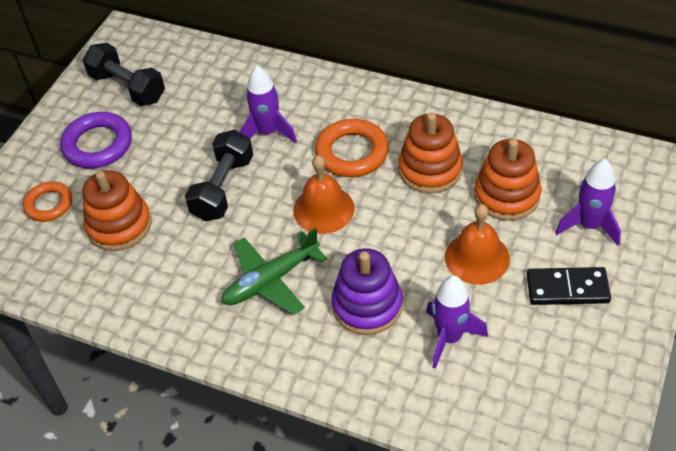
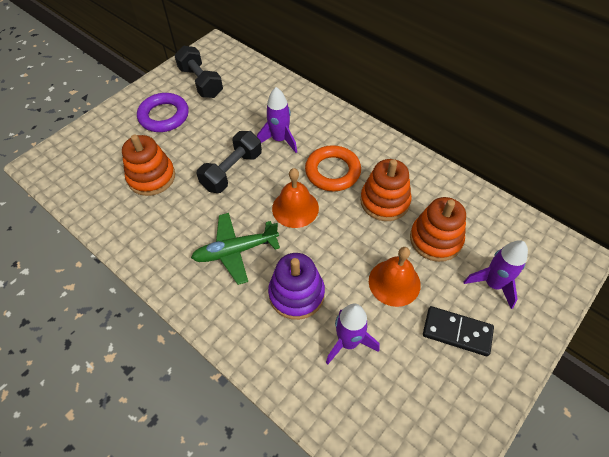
camera: 15 degrees right, 5 degrees up
orange ring [23,181,72,222] -> none

